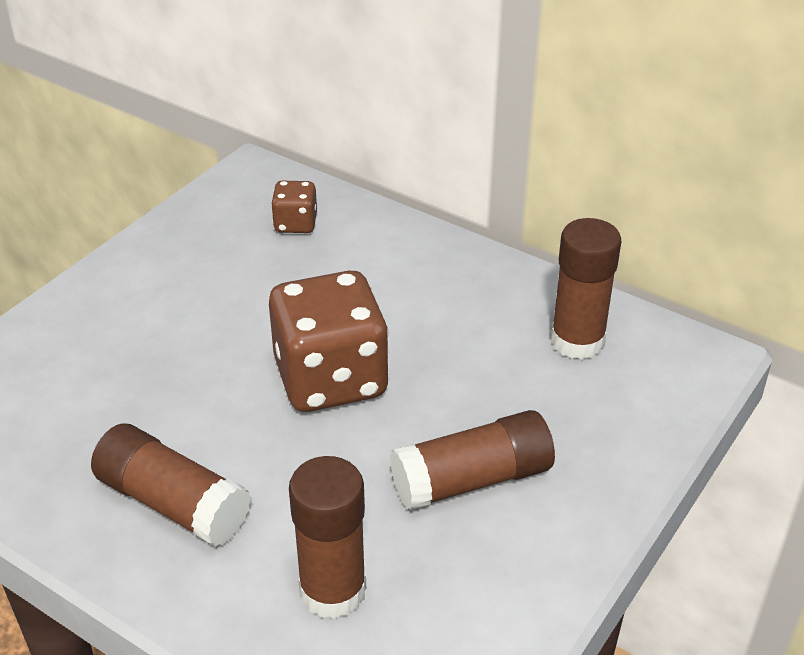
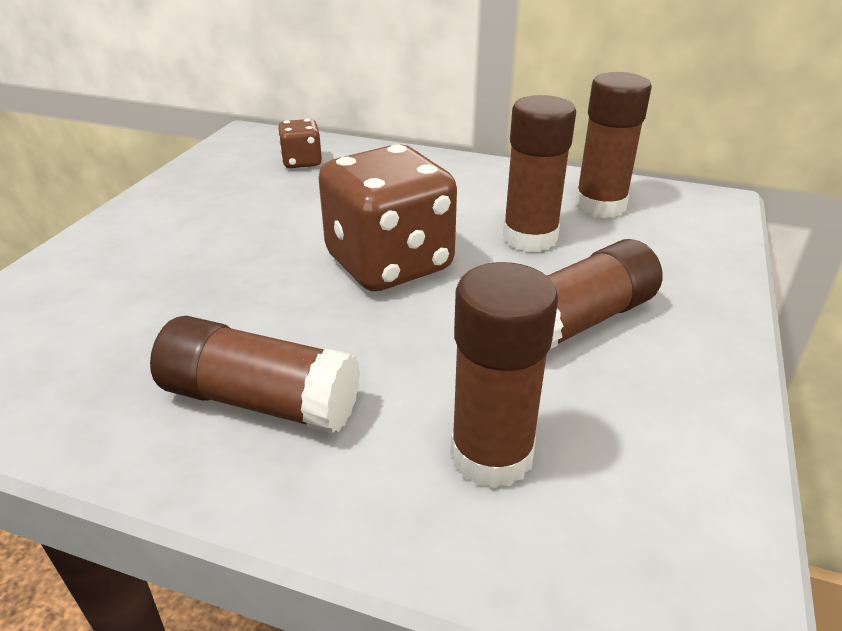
camera: 15 degrees left, 5 degrees down
none -> brown glue stick [503,95,576,252]

